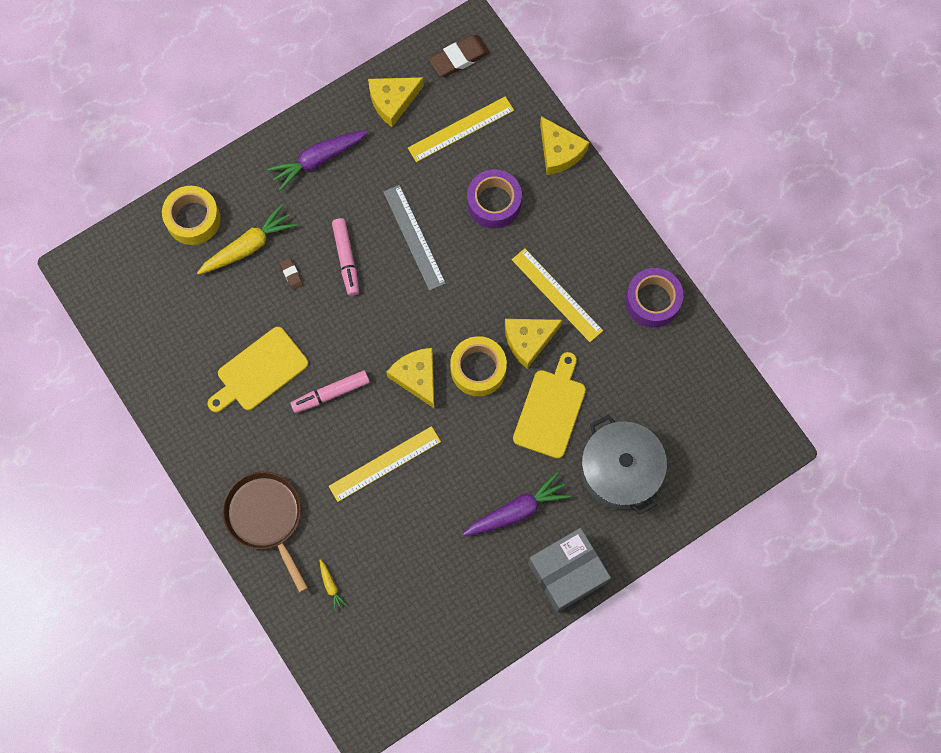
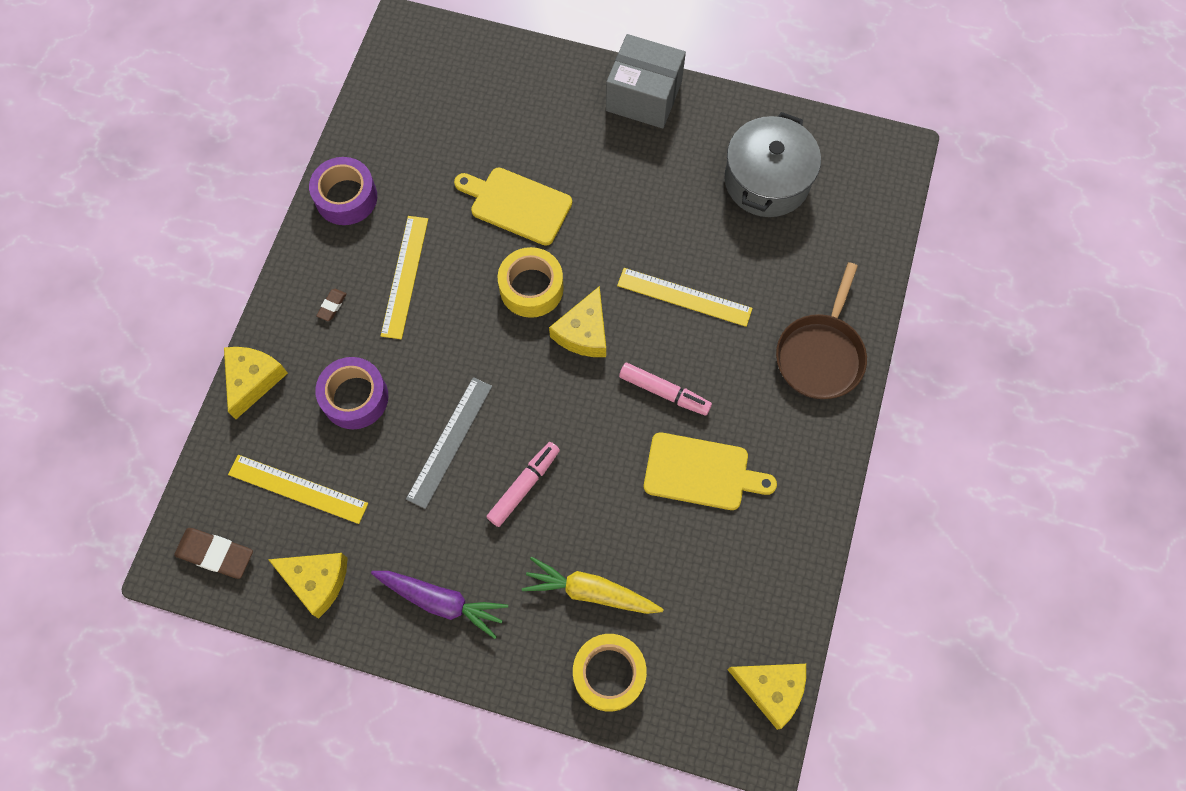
camera: 130 degrees left, 5 degrees down
brown eraser [280,258,303,290] -> brown eraser moved to [316,289,347,321]
yellow carrot [319,560,347,611] -> none
purple carrot [463,472,571,536] -> none
yellow cheese [505,319,562,369] -> yellow cheese moved to [727,664,806,730]
yellow cutting board [513,352,586,459] -> yellow cutting board turned 45 degrees clockwise [454,168,572,246]
grey pot [581,415,667,515] -> grey pot moved to [725,112,821,217]

